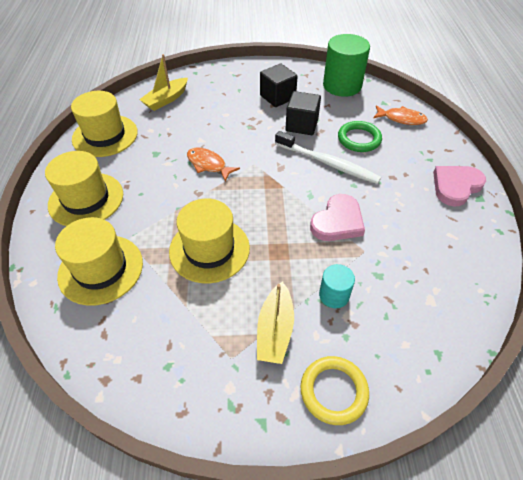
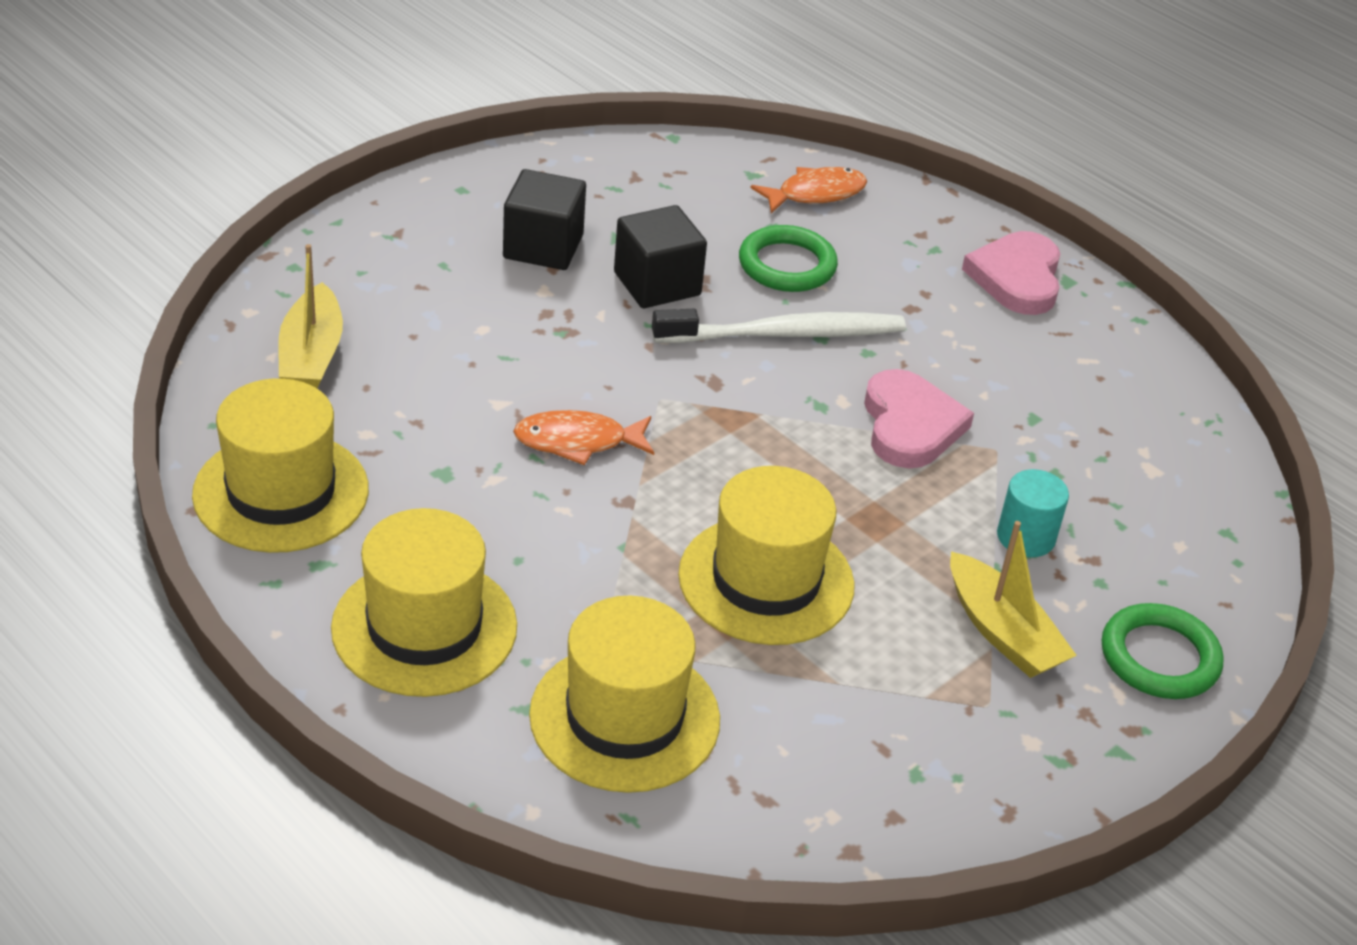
camera: 45 degrees left, 10 degrees down
yellow ring [300,356,369,425] -> green ring [1102,603,1223,699]
green cylinder [323,34,370,97] -> none

